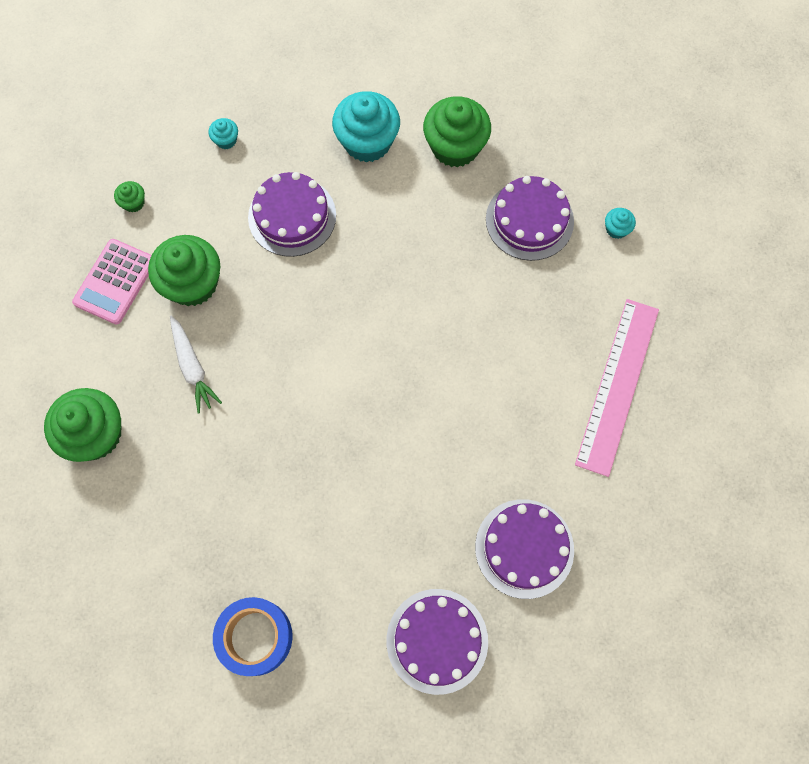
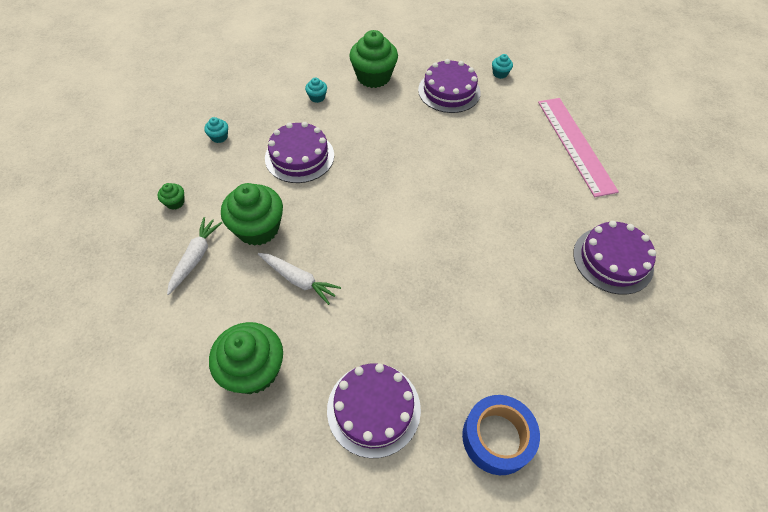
camera: 35 degrees left, 15 degrees down
pink calculator [72,239,152,324] -> white carrot [167,217,223,295]
turquoise cupcake [332,91,400,163] -> turquoise cupcake [305,77,327,103], size x0.44
purple cake [386,589,488,695] -> purple cake moved to [327,364,421,458]

